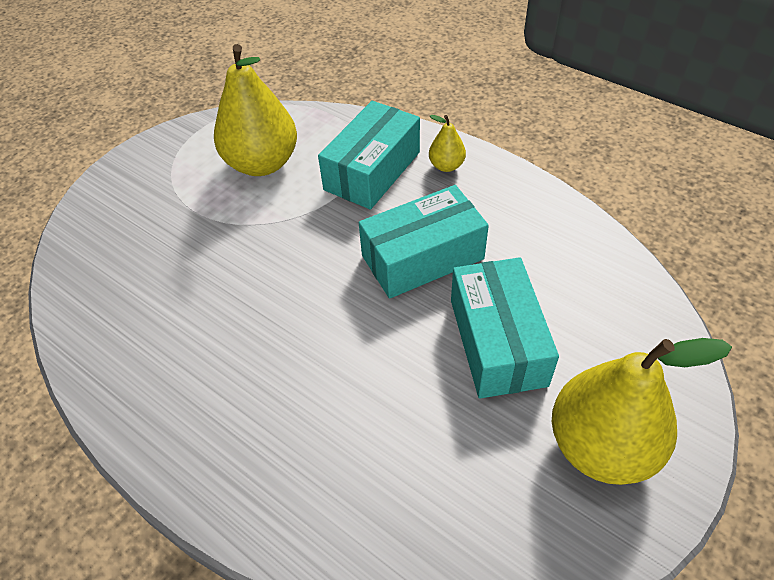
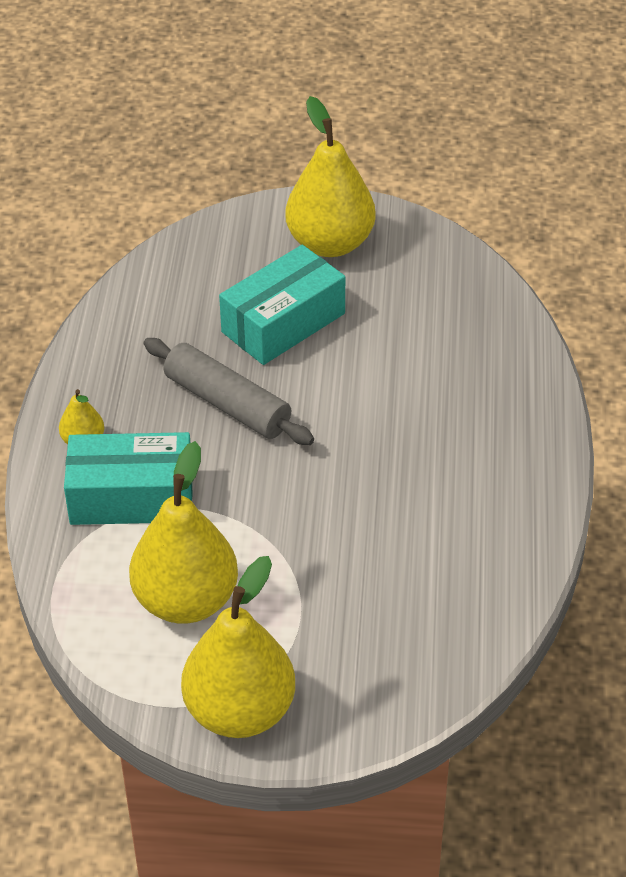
camera: 125 degrees left, 5 degrees down
turquoise box [359,185,489,299] -> grey rolling pin [144,338,314,445]
none -> yellow pear [181,556,295,738]

